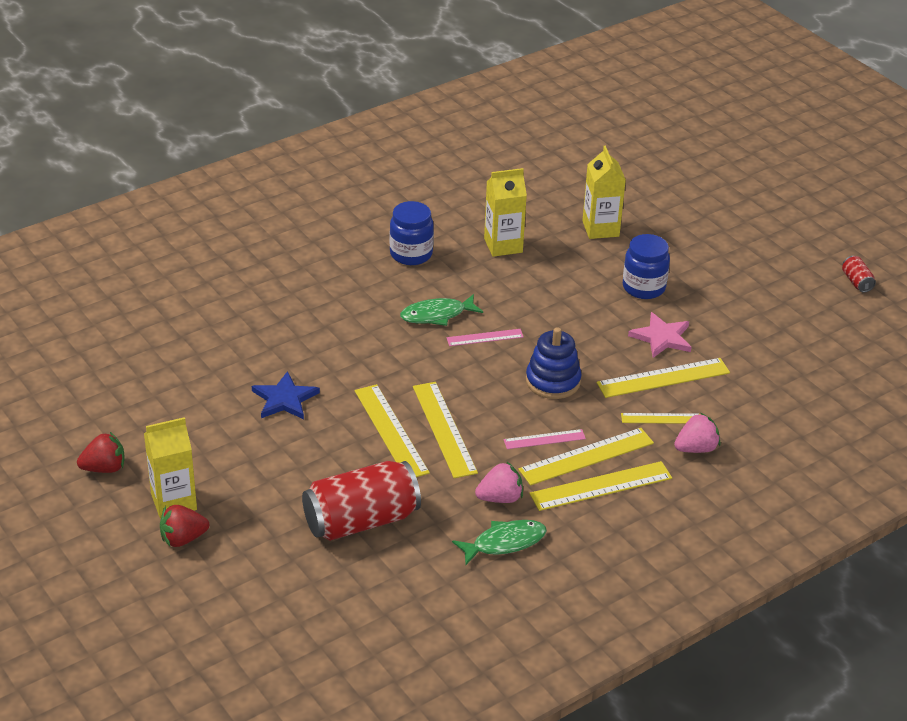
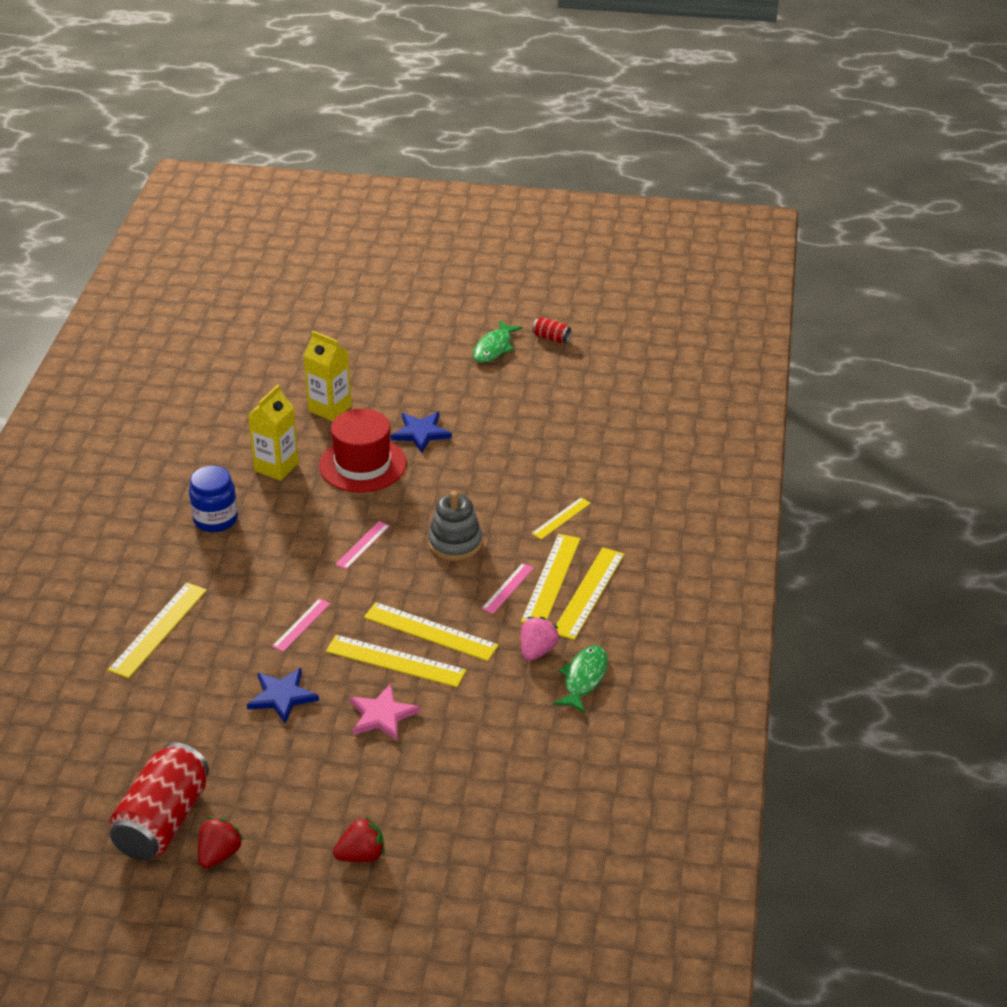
camera: 45 degrees left, 0 degrees up
yellow carton [144,417,197,519] -> none
red strawberry [160,505,209,547] -> red strawberry turned 135 degrees counterclockwise [333,816,385,862]
red can [302,461,421,541] -> red can moved to [110,742,209,860]
green fish [400,294,483,326] -> green fish moved to [473,320,523,363]
blue stacking toy [526,327,582,399] -> grey stacking toy [428,491,482,561]
yellow ruler [597,358,730,398] -> yellow ruler moved to [108,583,207,678]
blue jar [623,234,670,299] -> blue star [390,412,452,453]
pink star [628,312,692,358] -> pink star moved to [350,684,420,740]
pink strawberry [674,413,720,453] -> none
none -> pink ruler [272,598,331,652]
none -> red hat [319,409,407,493]

